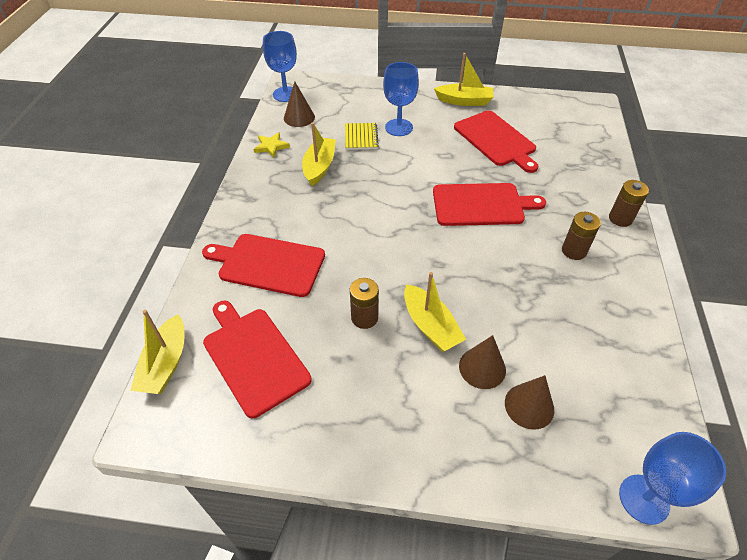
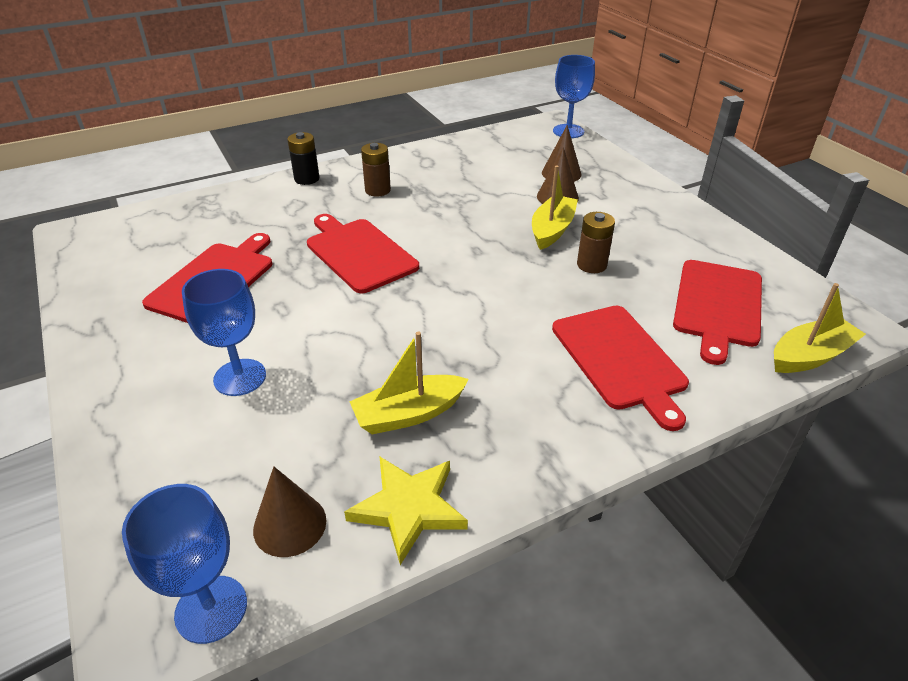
camera: 125 degrees left, 10 degrees down
yellow star [254,132,290,158] -> yellow star [344,456,468,565], size x1.57
yellow notebook [345,123,379,150] -> none
yellow boat [434,53,493,106] -> none
brown battery [609,180,649,227] -> black battery [287,132,319,185]

